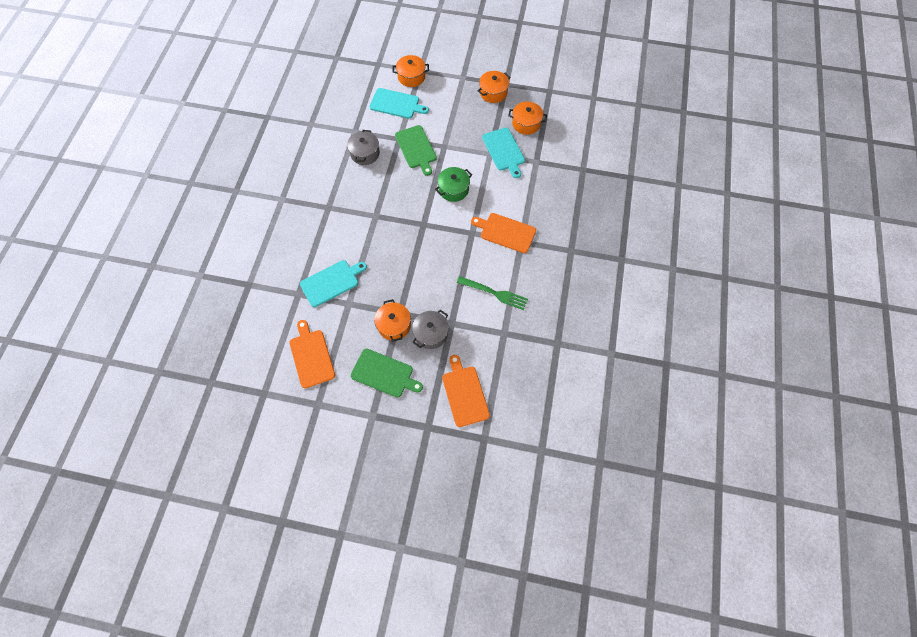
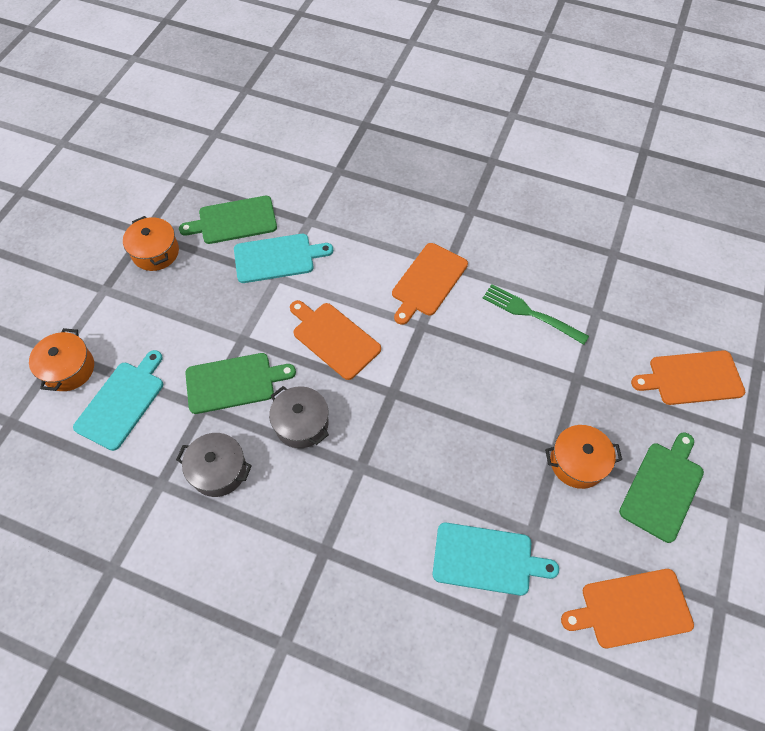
camera: 80 degrees left, 5 degrees down
turquoise cutting board [300,260,367,307] -> turquoise cutting board turned 120 degrees clockwise [433,523,559,596]
grey pot [412,310,449,349] -> grey pot moved to [269,386,329,448]
green pot [435,167,472,202] -> orange cutting board [290,300,381,380]
green fork [457,276,528,310] -> green fork turned 90 degrees counterclockwise [482,284,589,345]
orange pot [508,102,547,135] -> green cutting board [179,196,277,244]

